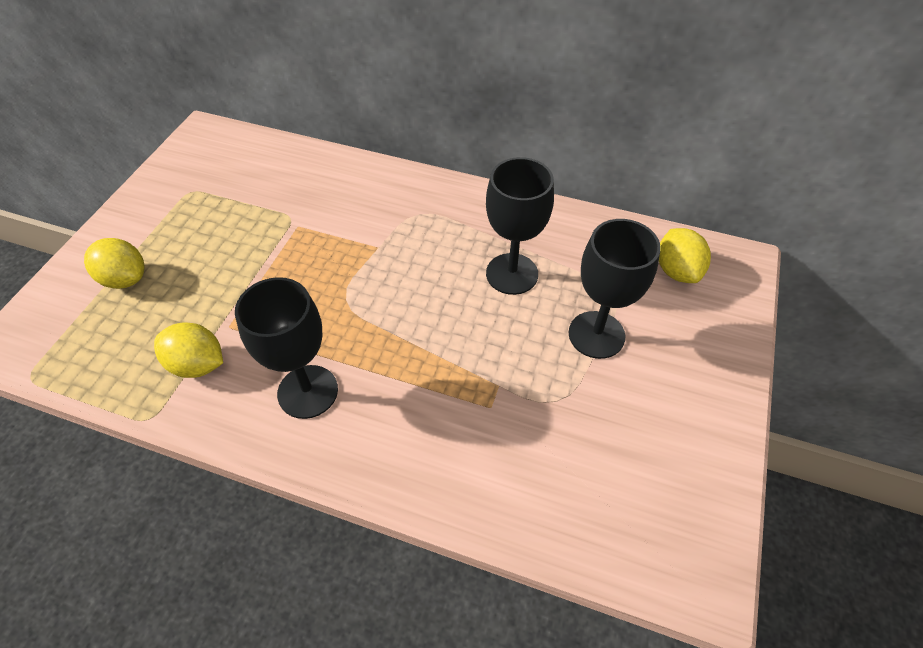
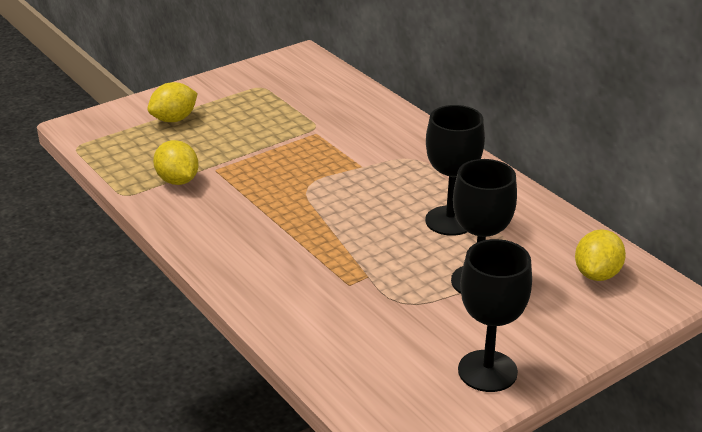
camera: 35 degrees right, 20 degrees down
yellow lemon [84,238,145,289] -> yellow lemon turned 75 degrees clockwise [148,82,198,122]
black goblet [235,277,338,419] -> black goblet moved to [458,239,532,392]

